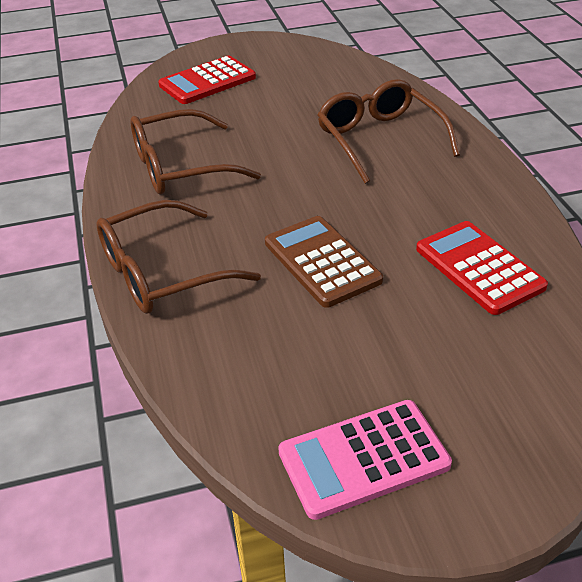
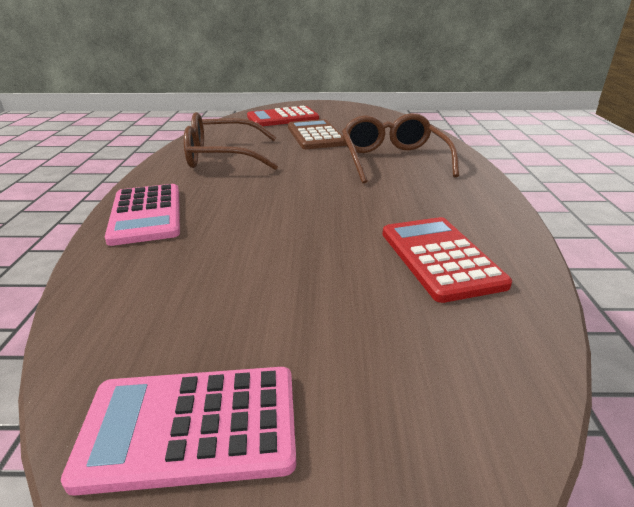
camera: 15 degrees right, 10 degrees down
brown glasses [97,200,261,314] -> pink calculator [105,184,180,246]
brown calculator [265,216,383,308] -> brown calculator moved to [288,119,346,149]

